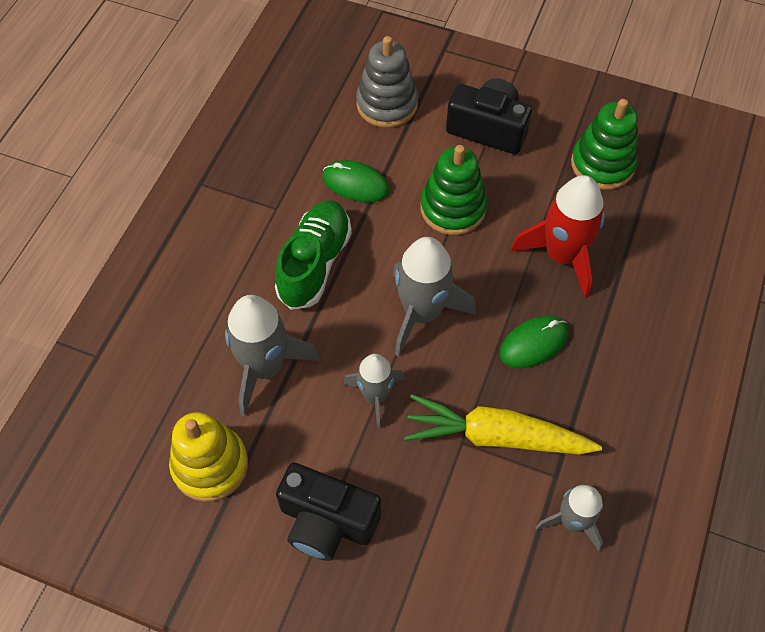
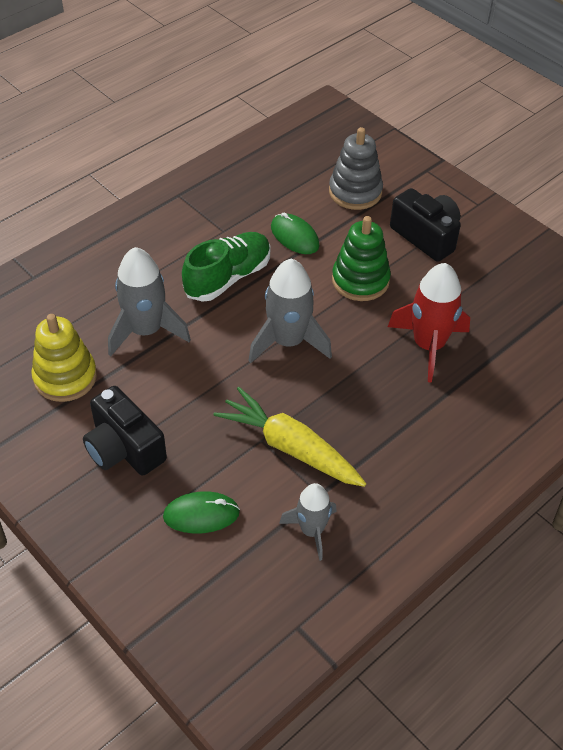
camera: 25 degrees right, 10 degrees down
grey rocket [343,354,405,429] -> none
green mouse [500,316,568,368] -> green mouse moved to [163,491,240,534]
green stacking toy [571,99,638,190] -> none

